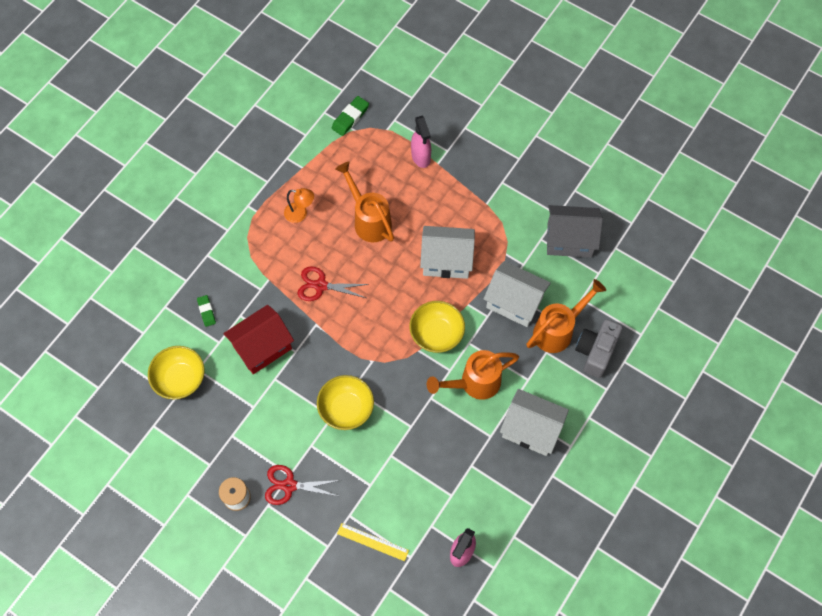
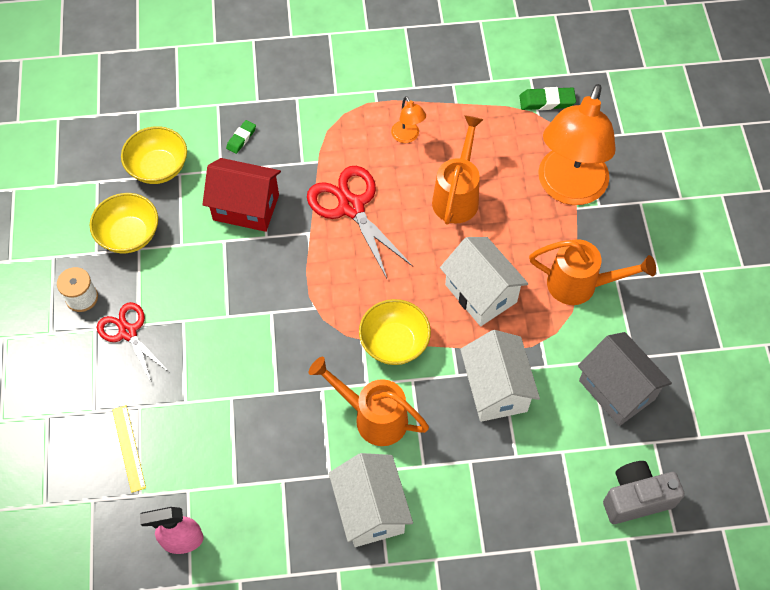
camera: 50 degrees right, 5 degrees down
red scissors [297,267,369,301] -> red scissors [307,166,413,280], size x1.54
yellow bowl [317,375,374,430] -> yellow bowl moved to [90,193,158,253]
pink spray bottle [411,116,431,168] -> orange lamp [538,84,616,205]
orange watering can [526,279,606,353] -> orange watering can moved to [529,239,656,305]
grey camera [575,319,623,378] -> grey camera moved to [603,461,685,524]

